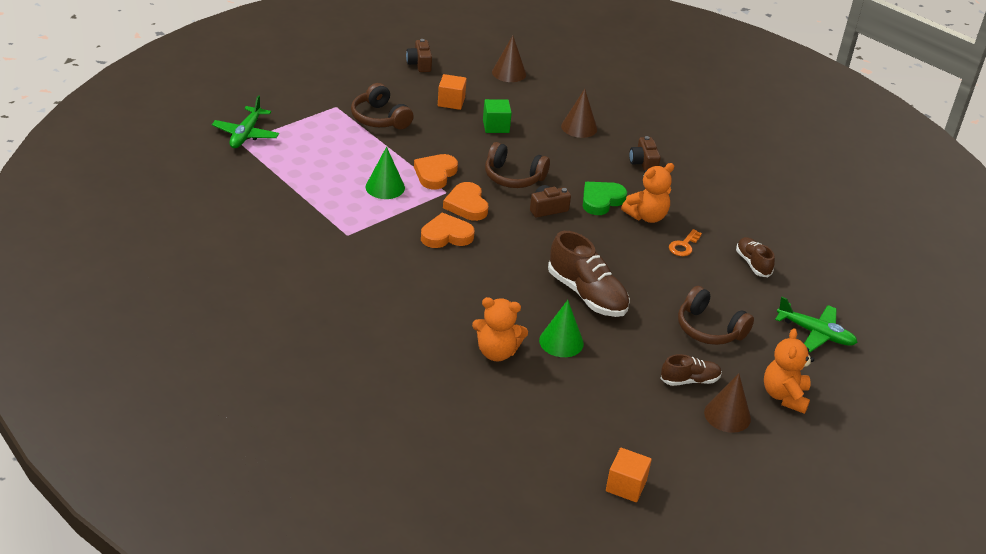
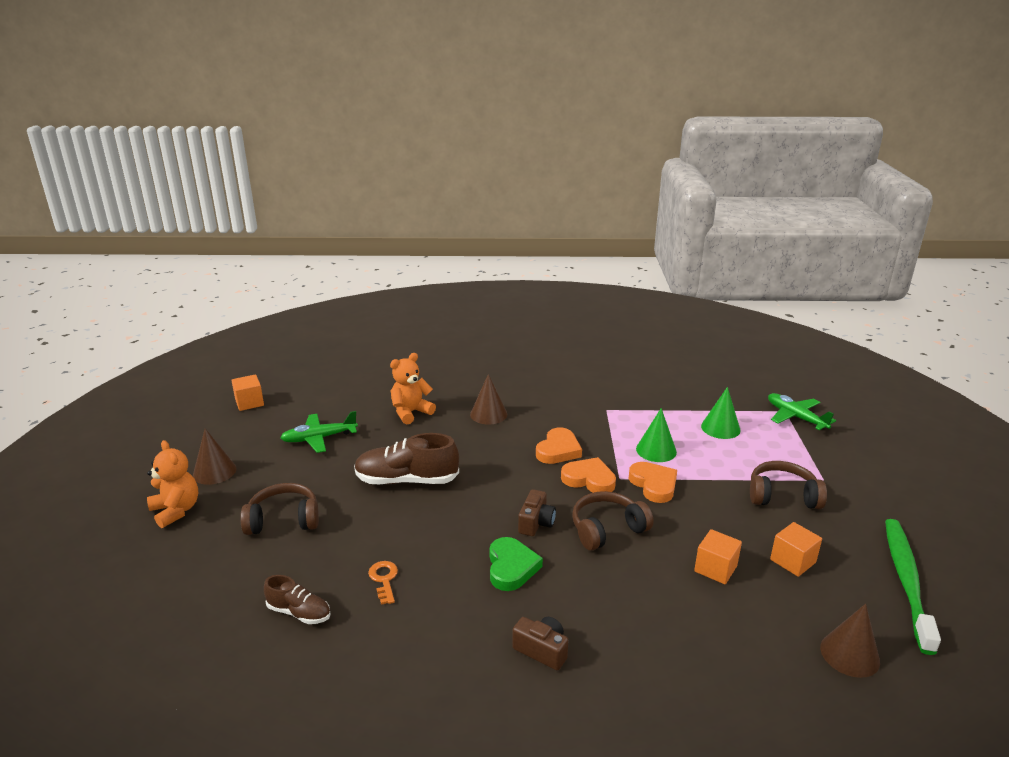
camera: 135 degrees right, 10 degrees down
brown camera [406,39,432,72] -> green toothbrush [885,519,941,655]
green cube [483,99,512,133] -> orange cube [694,529,742,584]
green cone [539,300,584,357] -> green cone moved to [701,387,741,439]
brown cone [561,89,597,138] -> brown cone moved to [470,374,507,424]
orange teddy bear [621,163,674,223] -> none
brown shoe [660,354,722,386] -> none
green plane [775,297,858,352] -> green plane moved to [280,411,358,453]

